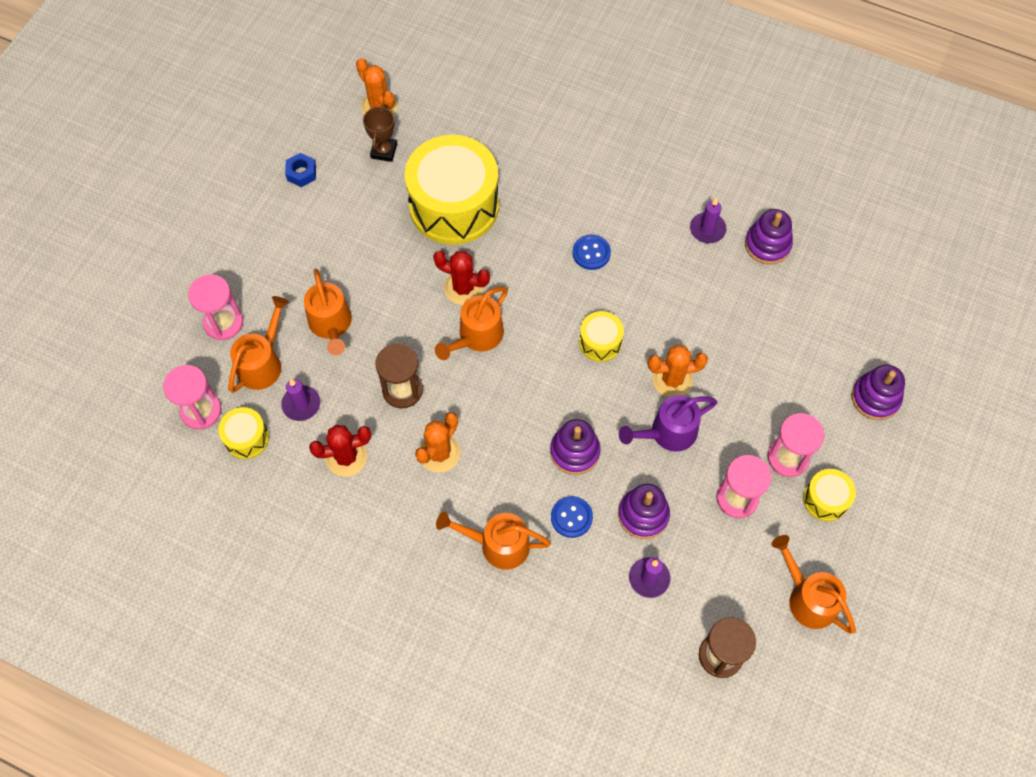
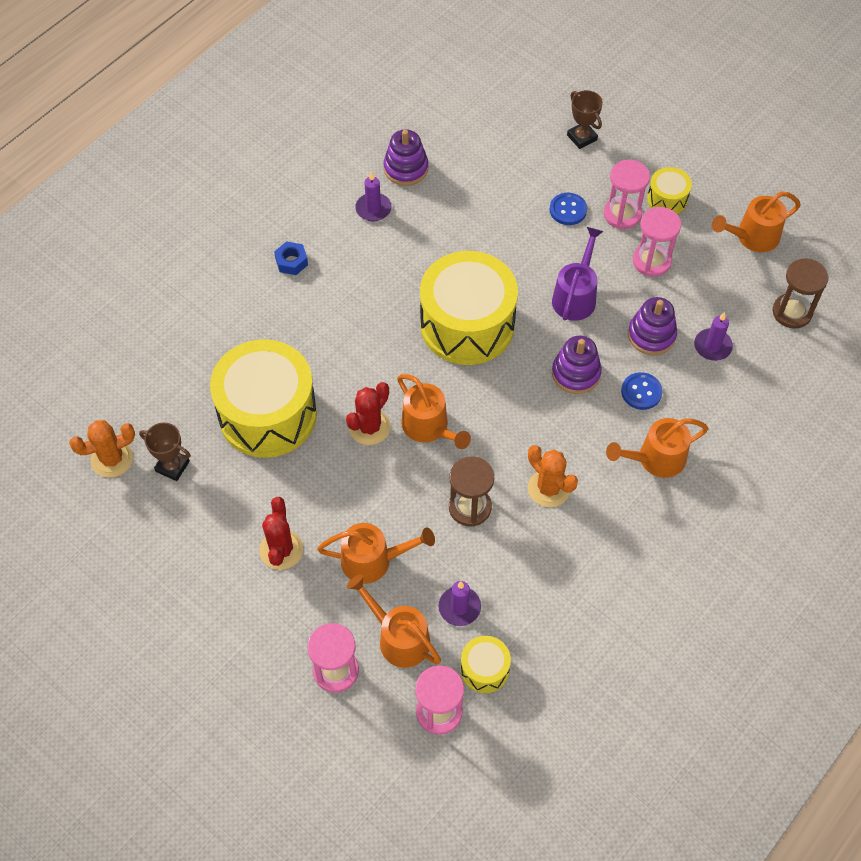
camera: 75 degrees left, 5 degrees down
blue nut [285,153,316,187] -> blue nut moved to [274,241,308,275]
red cactus [309,425,371,477] -> red cactus moved to [259,497,303,570]
orange watering can [436,512,551,570] -> orange watering can turned 45 degrees clockwise [606,418,709,478]
blue button [573,234,611,270] -> blue button moved to [549,193,587,225]
yellow drum [579,311,624,362] -> yellow drum [420,251,518,365], size x2.22
purple watering can [619,395,718,452] -> purple watering can turned 150 degrees counterclockwise [552,227,603,321]
orange cactus [648,345,708,397] -> none
purple stacking toy [851,365,905,420] -> brown trophy [567,90,603,149]

